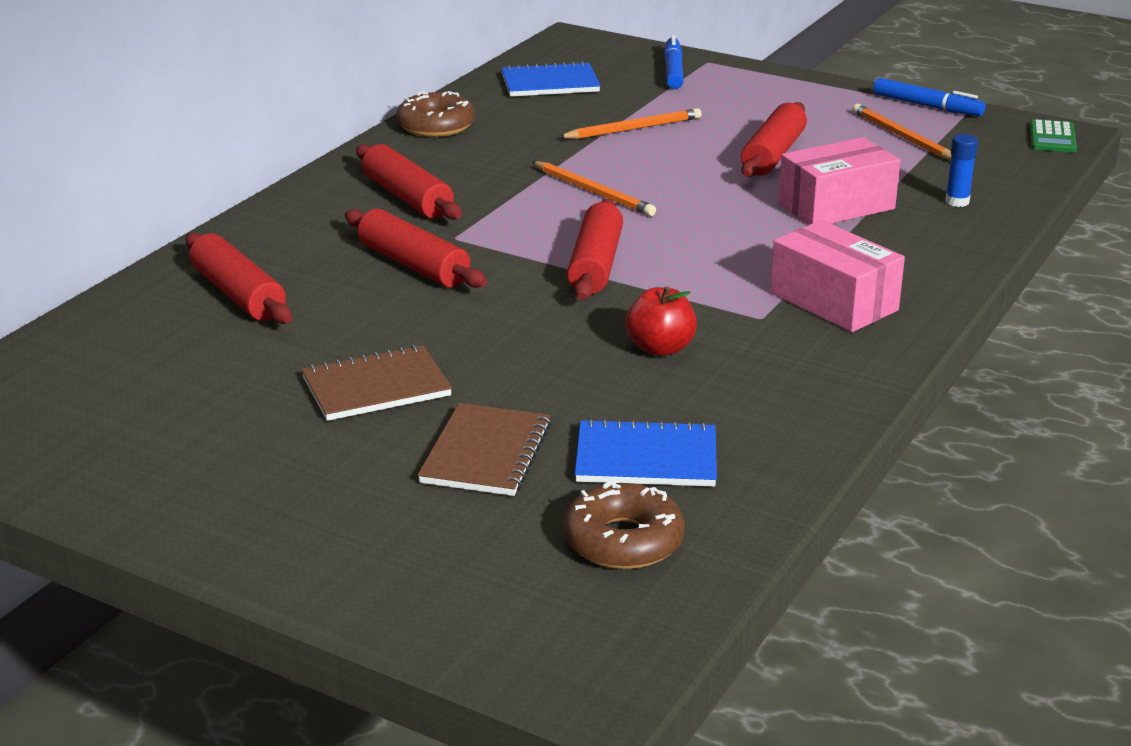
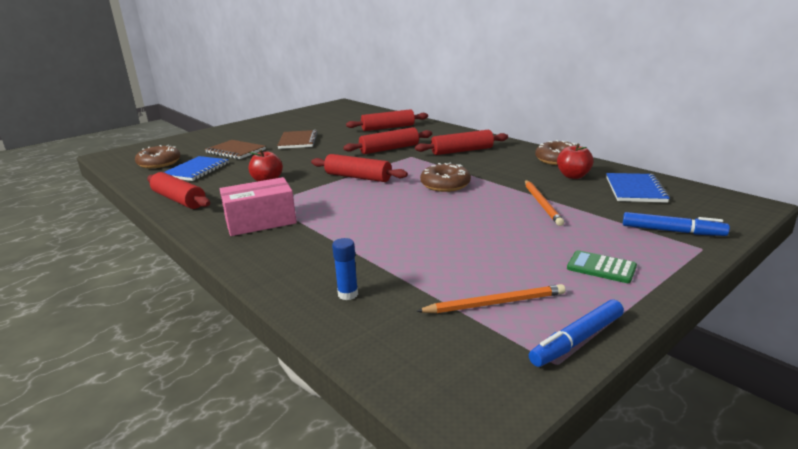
camera: 110 degrees right, 5 degrees down
orange pencil [532,161,656,216] -> brown donut [420,162,471,192]
red rolling pin [741,102,807,177] -> red rolling pin moved to [147,172,210,209]
pink box [778,137,900,225] -> none
green calculator [1030,119,1077,153] -> green calculator moved to [567,250,637,283]
none -> red apple [557,144,594,179]

